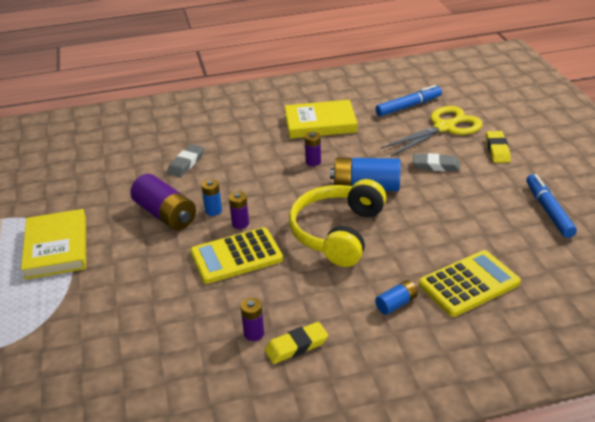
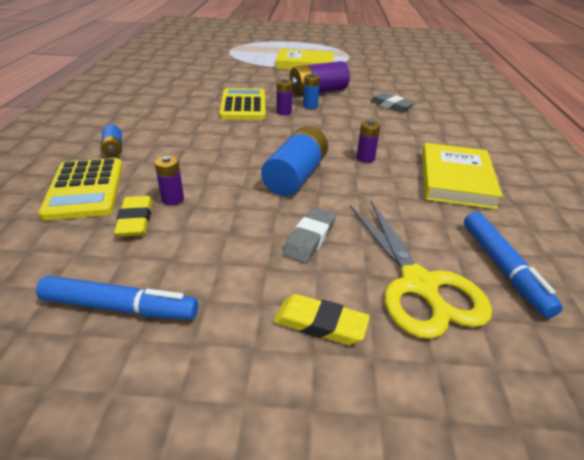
camera: 105 degrees right, 0 degrees up
purple battery [241,298,264,341] -> purple battery moved to [154,156,184,205]
yellow eraser [264,322,328,364] -> yellow eraser moved to [114,196,152,237]
yellow headphones [289,179,386,267] -> none

